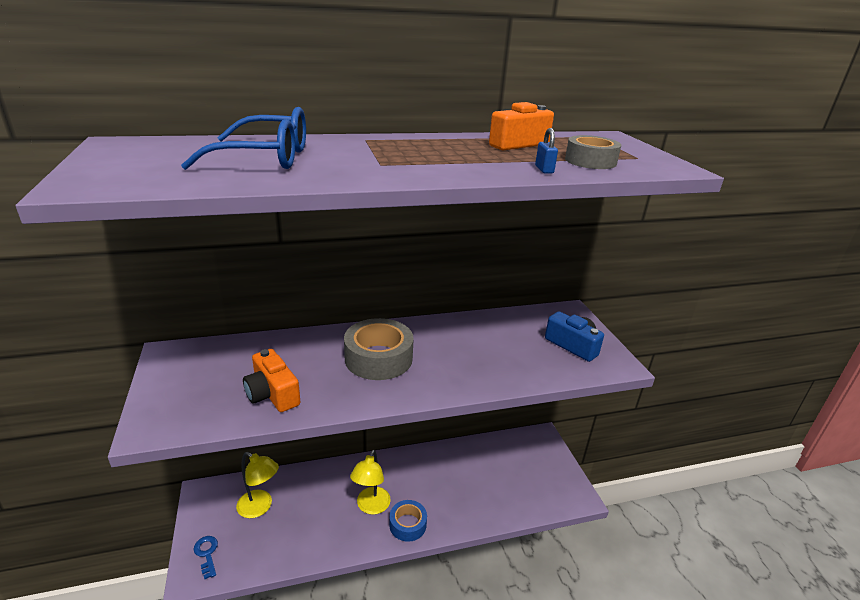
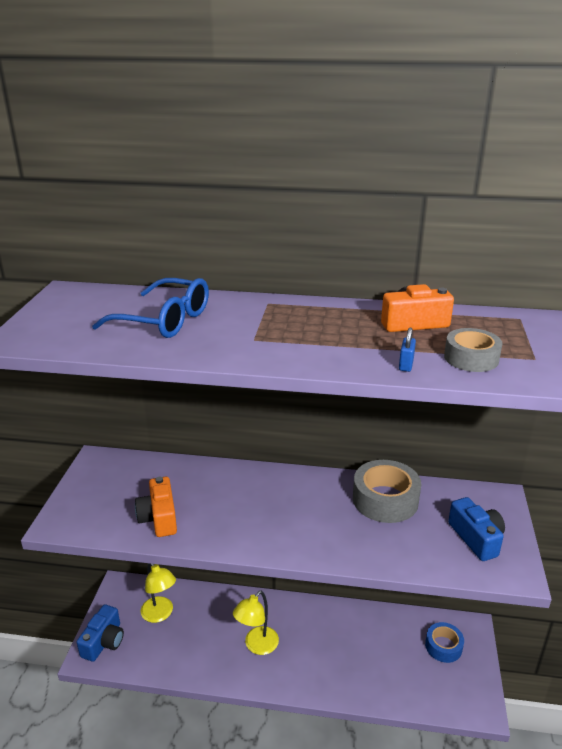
camera: 25 degrees right, 0 degrees up
blue key [193,536,218,579] -> blue camera [77,604,124,662]
grey tape [344,318,414,380] -> grey tape moved to [353,460,421,523]
blue tape [389,500,427,542] -> blue tape moved to [425,622,464,663]

